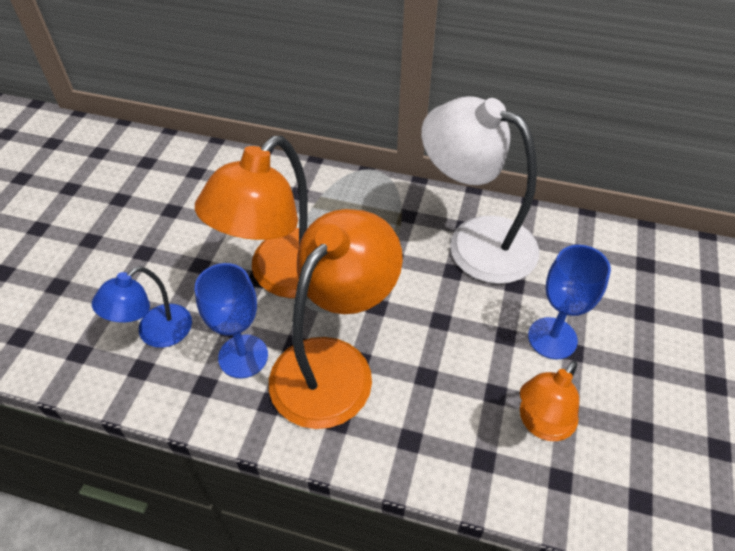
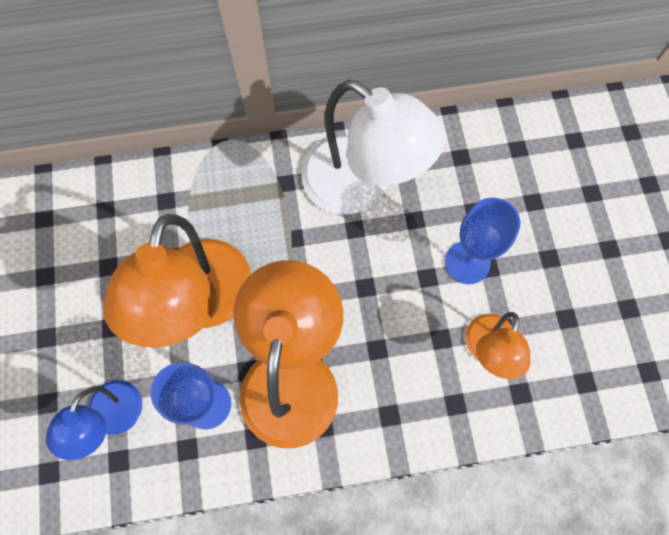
camera: 25 degrees left, 20 degrees up
white lamp [421,96,539,284] -> white lamp turned 150 degrees counterclockwise [302,80,446,214]

